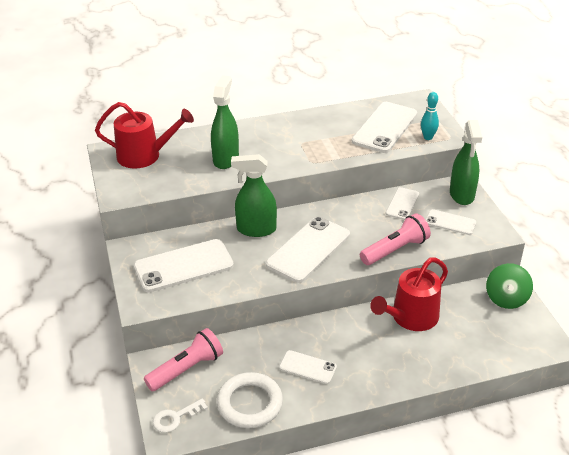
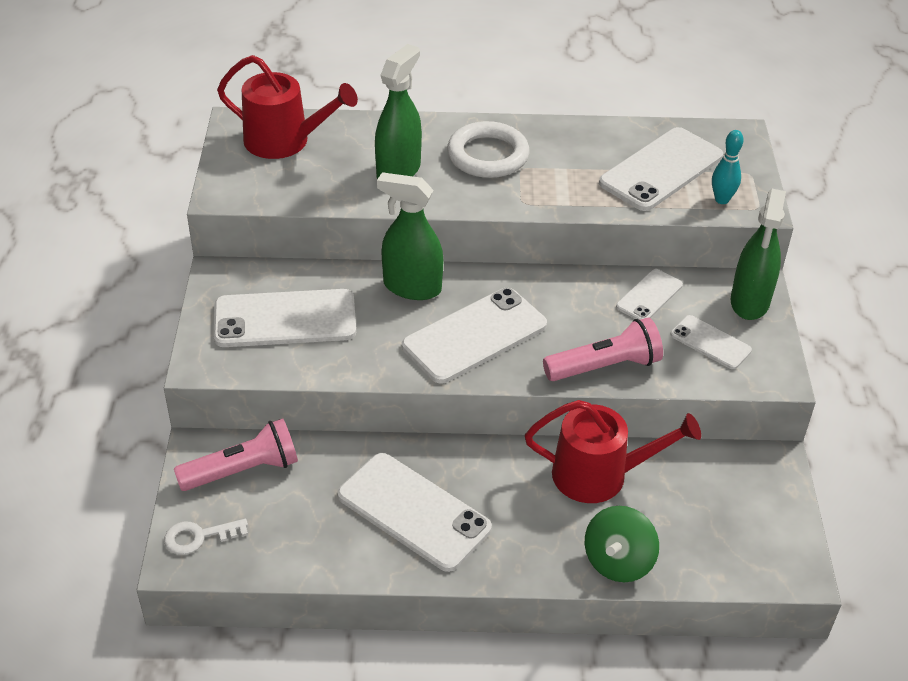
camera: 15 degrees right, 5 degrees up
white ring [217,372,283,428] -> white ring moved to [447,121,529,178]
white phone [279,350,337,384] -> white phone [337,453,492,572], size x1.84
red watering can [370,258,448,331] -> red watering can turned 150 degrees counterclockwise [525,400,701,503]
green spinning top [486,263,533,309] -> green spinning top moved to [585,506,659,582]

